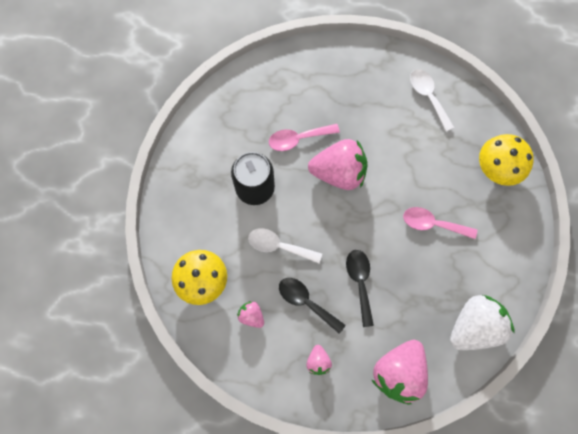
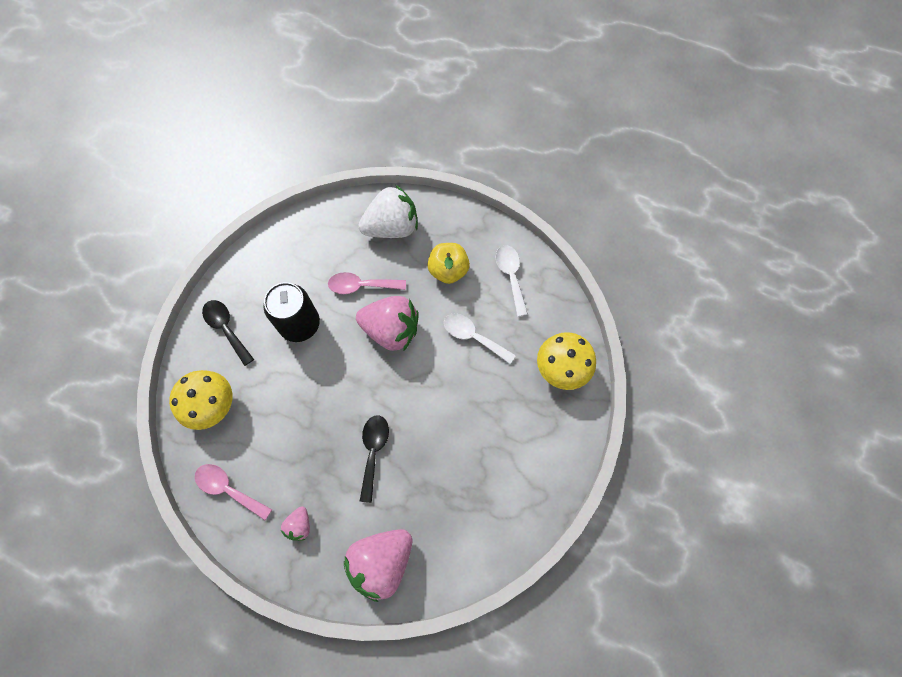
camera: 15 degrees right, 5 degrees down
pink strawberry [237,301,264,328] -> none
white spoon [248,228,322,263] -> white spoon moved to [444,313,516,364]
black spoon [279,278,346,334] -> black spoon moved to [202,300,254,366]
pink spoon [403,207,477,239] -> pink spoon moved to [195,464,272,520]
white strawberry [450,295,514,350] -> white strawberry moved to [358,185,418,238]
none -> yellow apple [427,243,470,284]

